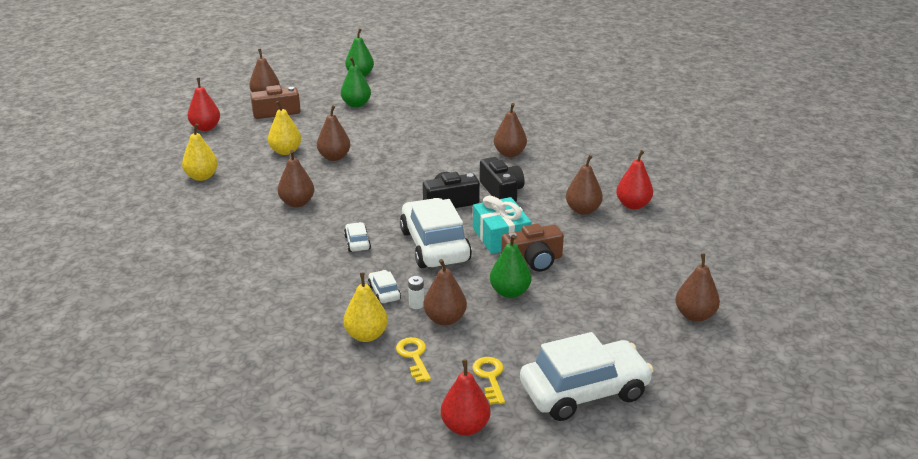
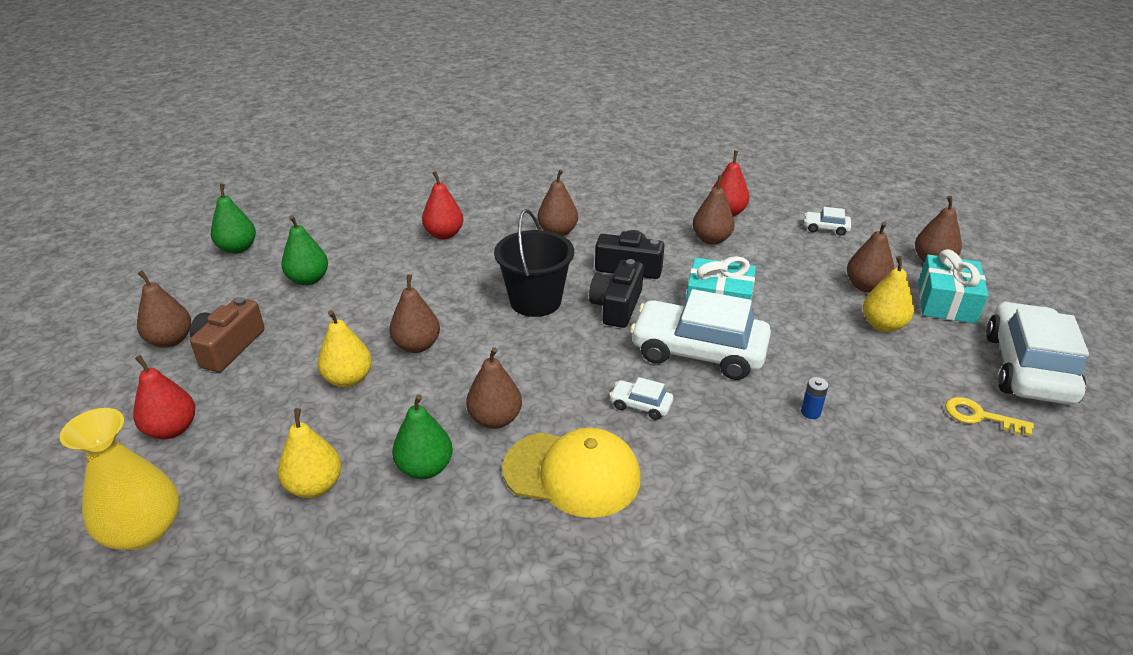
camera: 55 degrees left, 5 degrees up
yellow pear [343,272,388,342] -> yellow pear moved to [863,256,914,332]
white car [368,270,401,303] -> white car moved to [804,207,851,236]
yellow key [396,337,431,383] -> none
white battery [408,276,424,309] -> blue battery [801,377,828,419]
brown pear [424,259,467,326] -> brown pear moved to [847,222,894,292]
red pear [441,360,490,436] -> red pear moved to [422,171,463,240]
green pear [490,234,531,298] -> green pear moved to [392,394,453,479]
brown camera [501,223,564,272] -> none
none -> yellow vase [60,408,180,550]
none -> black bucket [494,209,574,317]
none -> yellow cap [502,428,641,518]
none -> turquoise gift [918,249,988,324]

